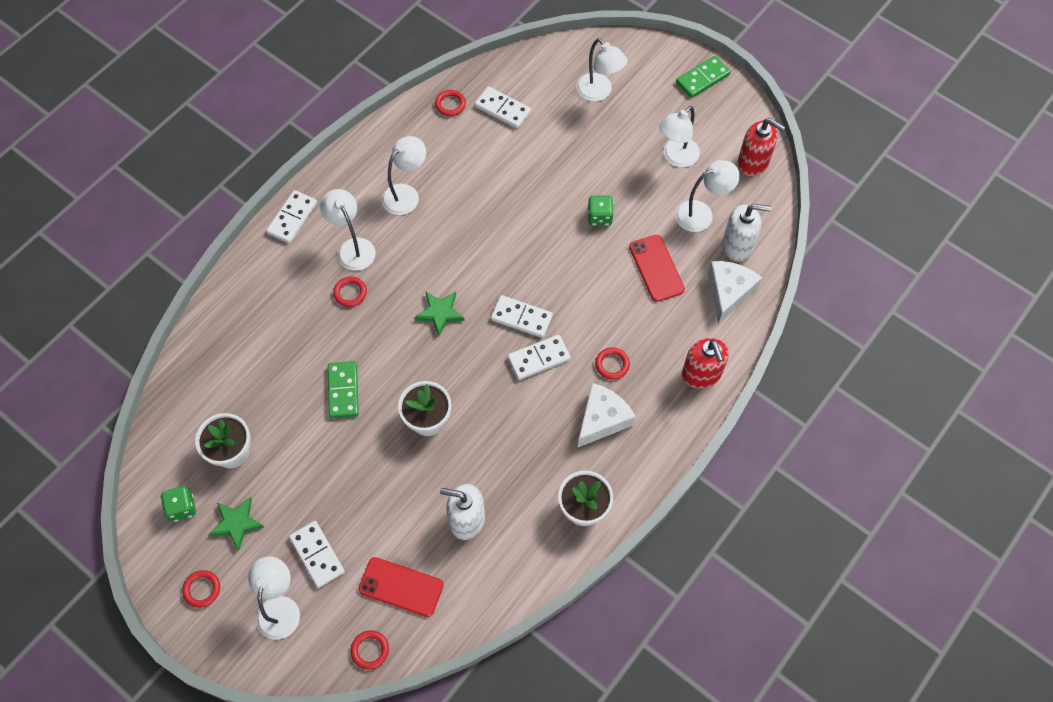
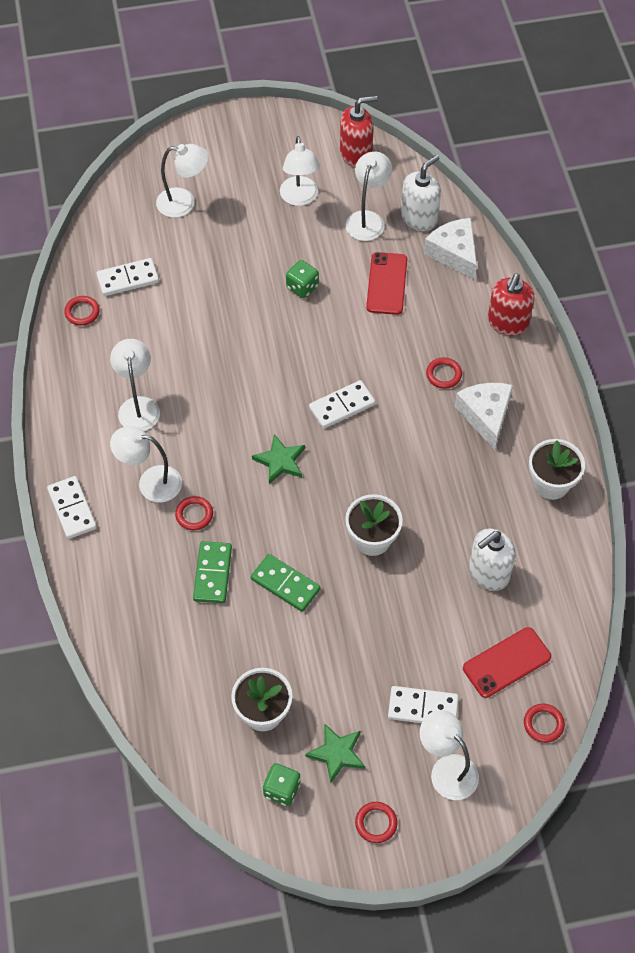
camera: 50 degrees left, 5 degrees down
white domino [508,335,571,380] -> none
red phone [629,235,685,302] -> red phone turned 75 degrees clockwise [366,252,407,315]
green domino [676,56,731,98] -> green domino moved to [193,541,232,603]
red soap dispenser [682,338,729,389] -> red soap dispenser turned 90 degrees clockwise [488,273,535,336]

